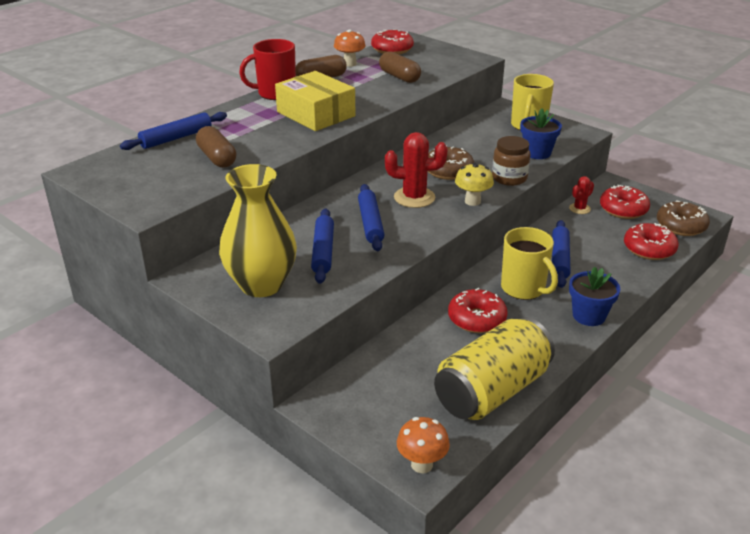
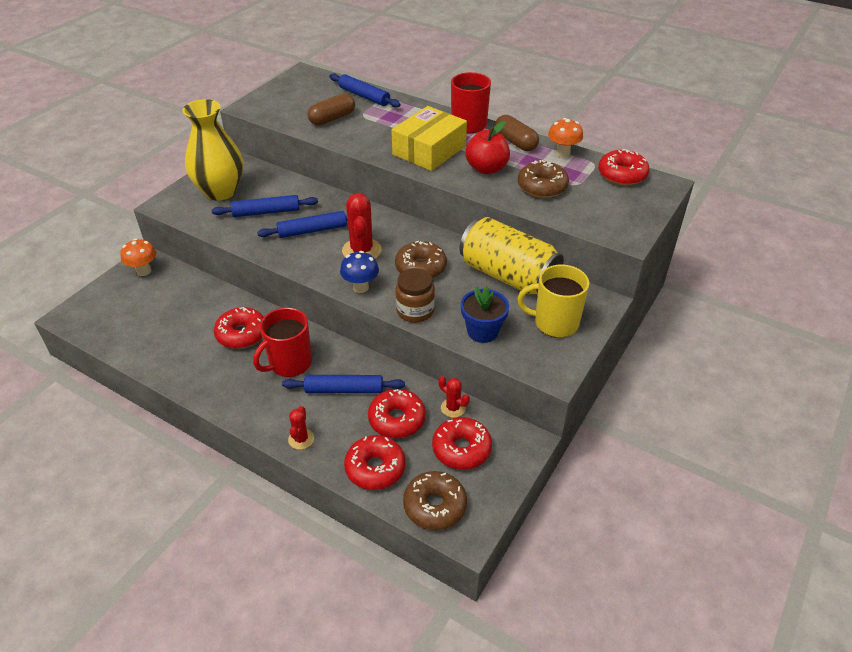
camera: 80 degrees right, 10 degrees up
brown capsule [379,51,421,83] -> brown donut [518,160,569,198]
orange mushroom [397,417,450,473] -> orange mushroom moved to [120,239,156,276]
yellow can [434,317,555,420] -> yellow can moved to [459,217,564,295]
yellow mushroom [455,163,494,206] -> blue mushroom [340,251,379,293]
yellow mug [501,227,558,300] -> red mug [253,308,312,377]
blue flower pot [569,266,620,326] -> none
none -> red cactus [288,406,314,450]
none -> red donut [368,389,426,438]
none -> red apple [465,121,510,174]

